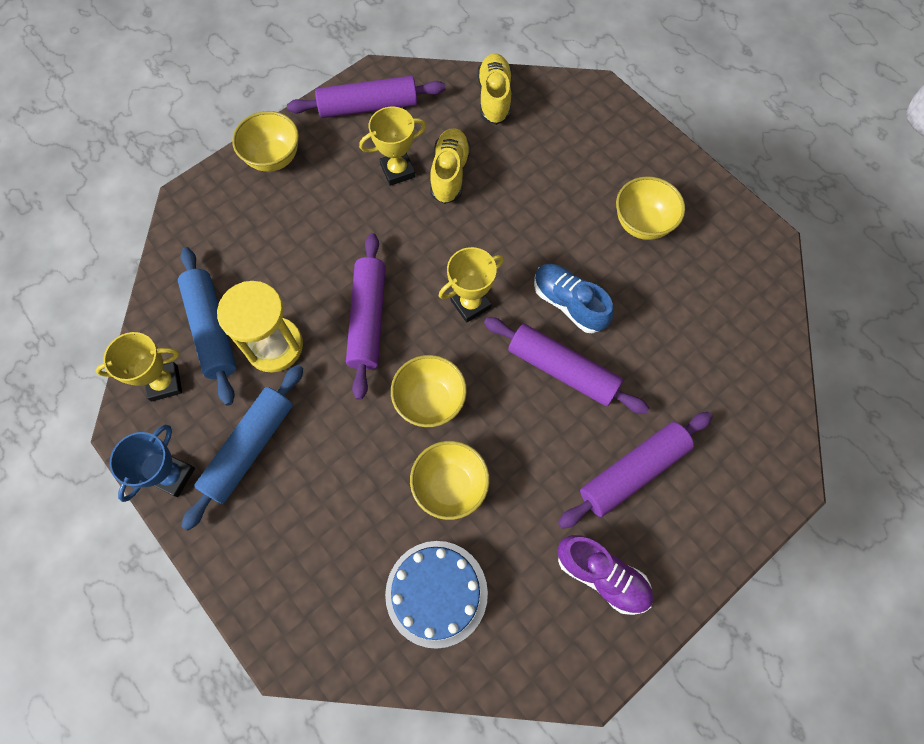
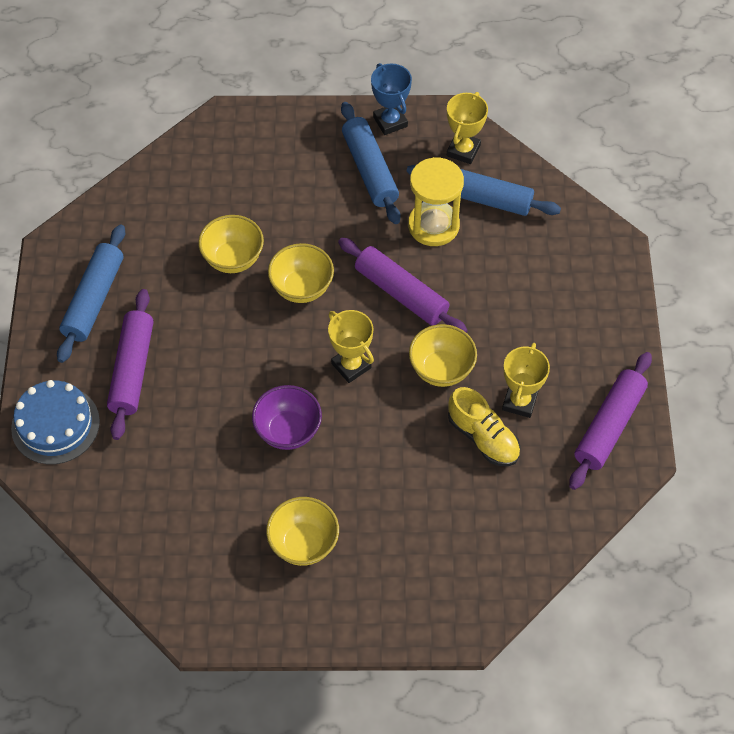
camera: 130 degrees right, 10 degrees down
yellow bowl [232,111,299,172] -> yellow bowl moved to [409,324,477,387]
blue cake [385,541,488,649] -> blue cake moved to [11,380,100,464]
yellow trophy [439,247,504,323] -> yellow trophy turned 45 degrees counterclockwise [328,310,374,383]
yellow shoe [477,53,512,125] -> none
purple rolling pin [484,317,650,414] -> none
blue shoe [534,264,614,333] -> purple bowl [252,385,322,450]
purple shoe [557,535,653,615] -> blue rolling pin [57,225,125,363]

